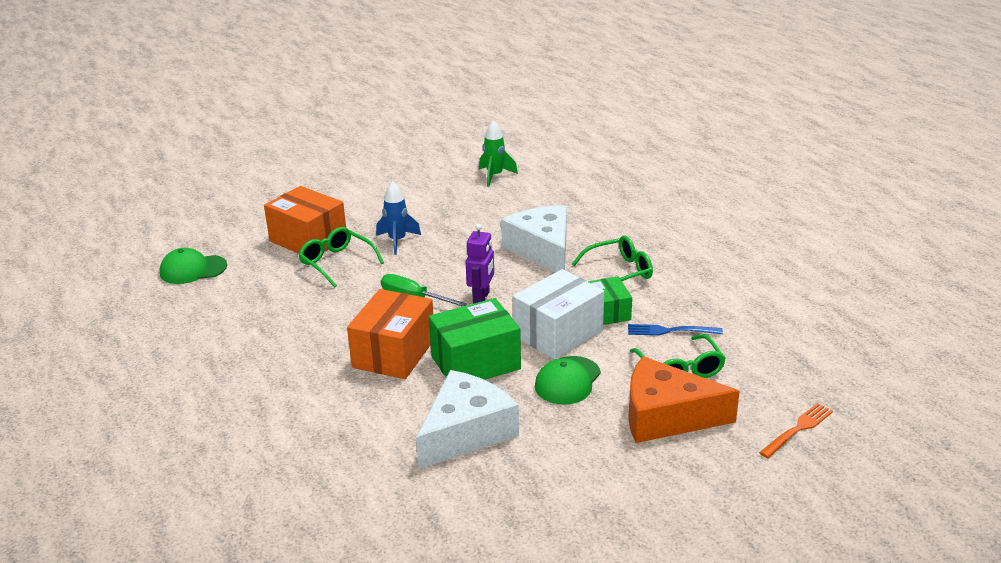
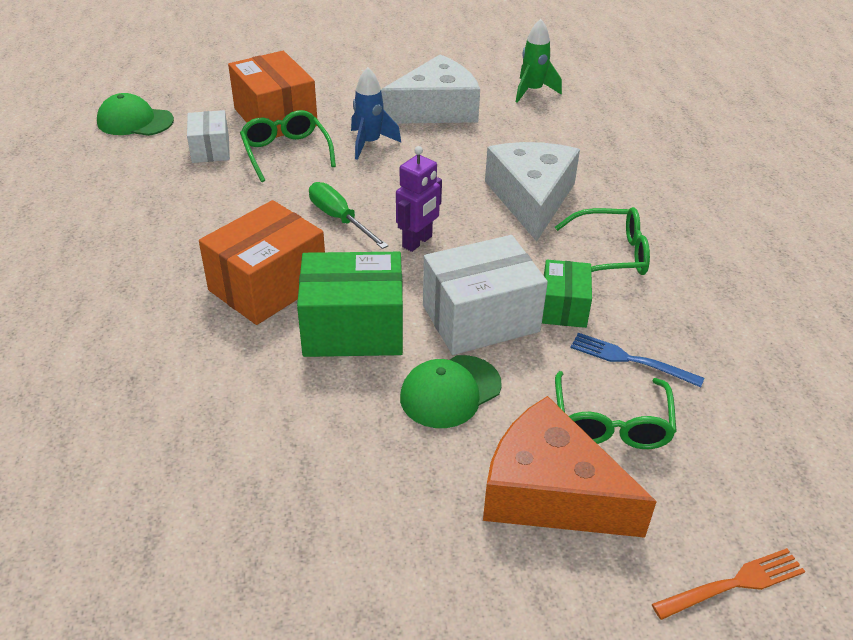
camera: 20 degrees right, 10 degrees up
white cheese [416,370,519,469] -> white cheese moved to [381,54,480,124]
none -> white box [187,110,230,163]

